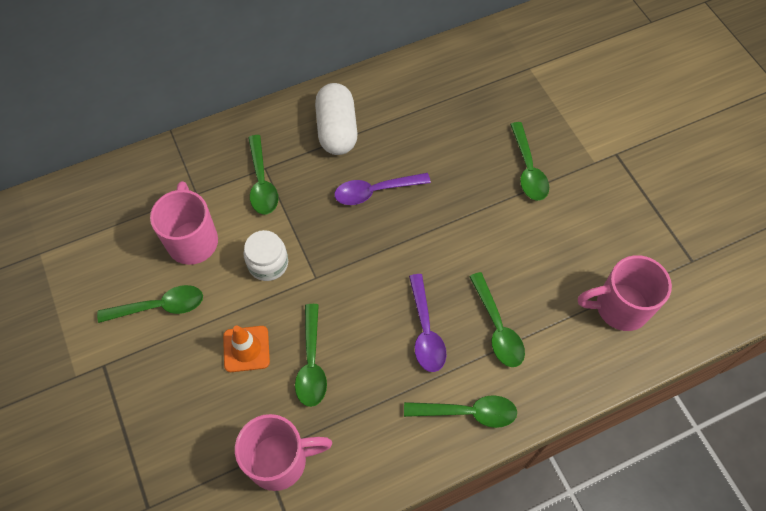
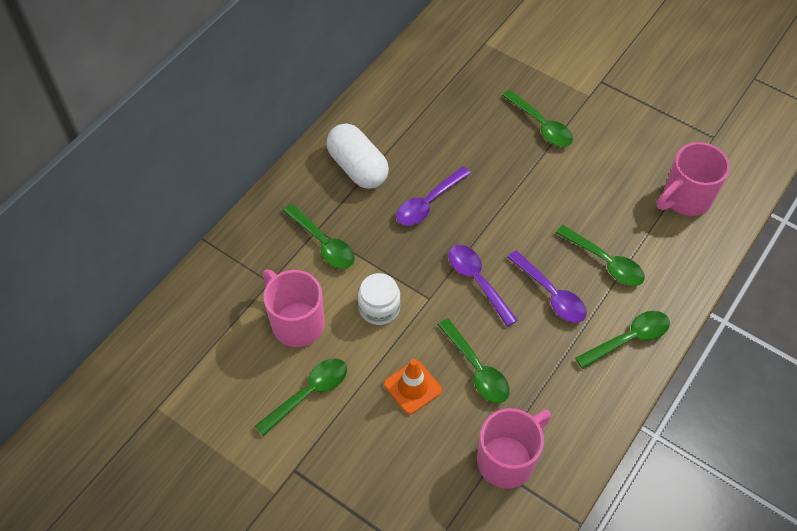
camera: 30 degrees left, 5 degrees down
none -> purple spoon [449,245,518,327]

